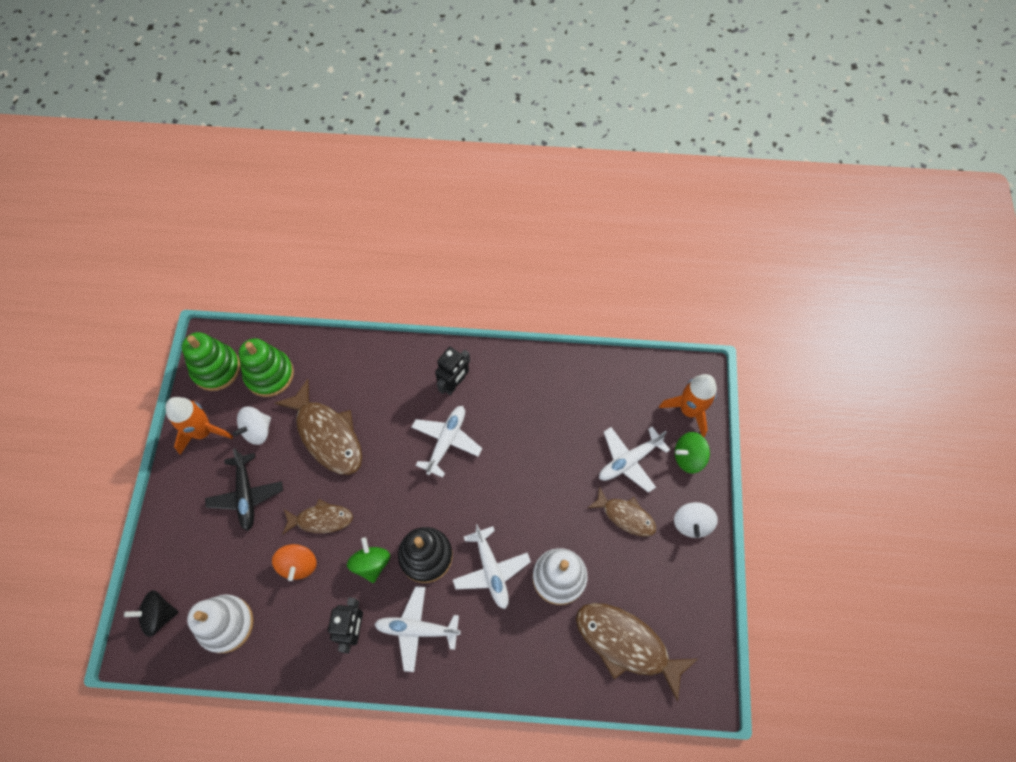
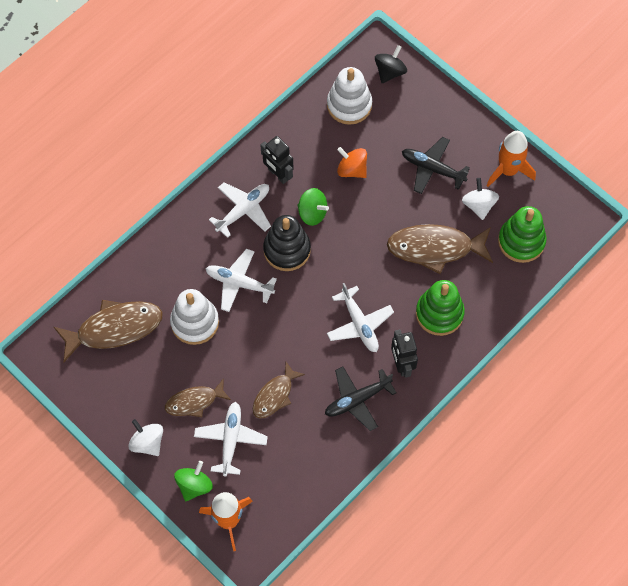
camera: 130 degrees right, 0 degrees up
green stacking toy [182,332,240,391] -> green stacking toy moved to [416,280,465,336]
brown fish [283,499,353,534] -> brown fish moved to [253,362,305,419]
none -> black plane [325,366,397,431]

